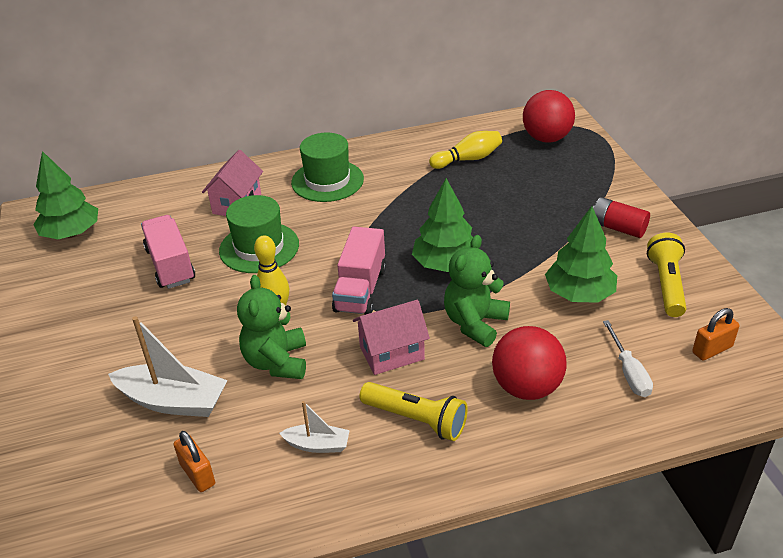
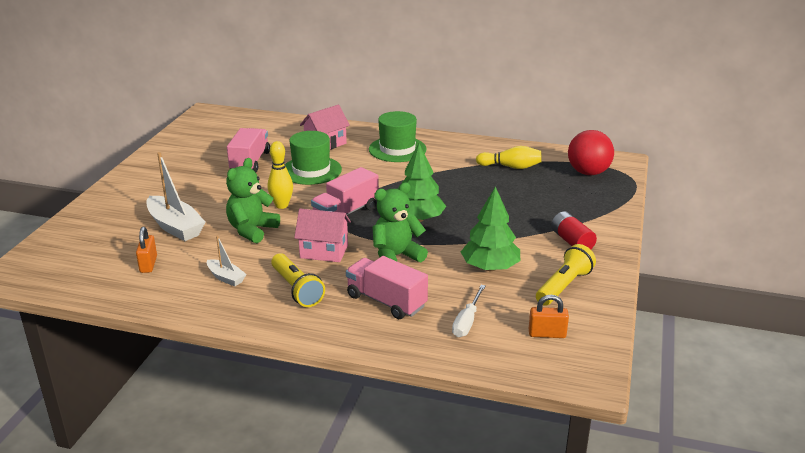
camera: 30 degrees right, 10 degrees down
green tree [33,151,98,239] -> none
red ball [492,326,567,400] -> pink truck [346,256,428,319]

